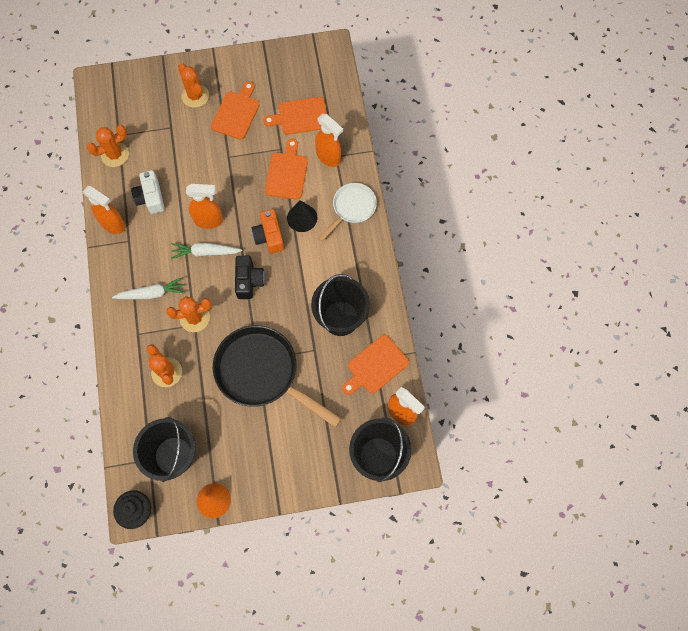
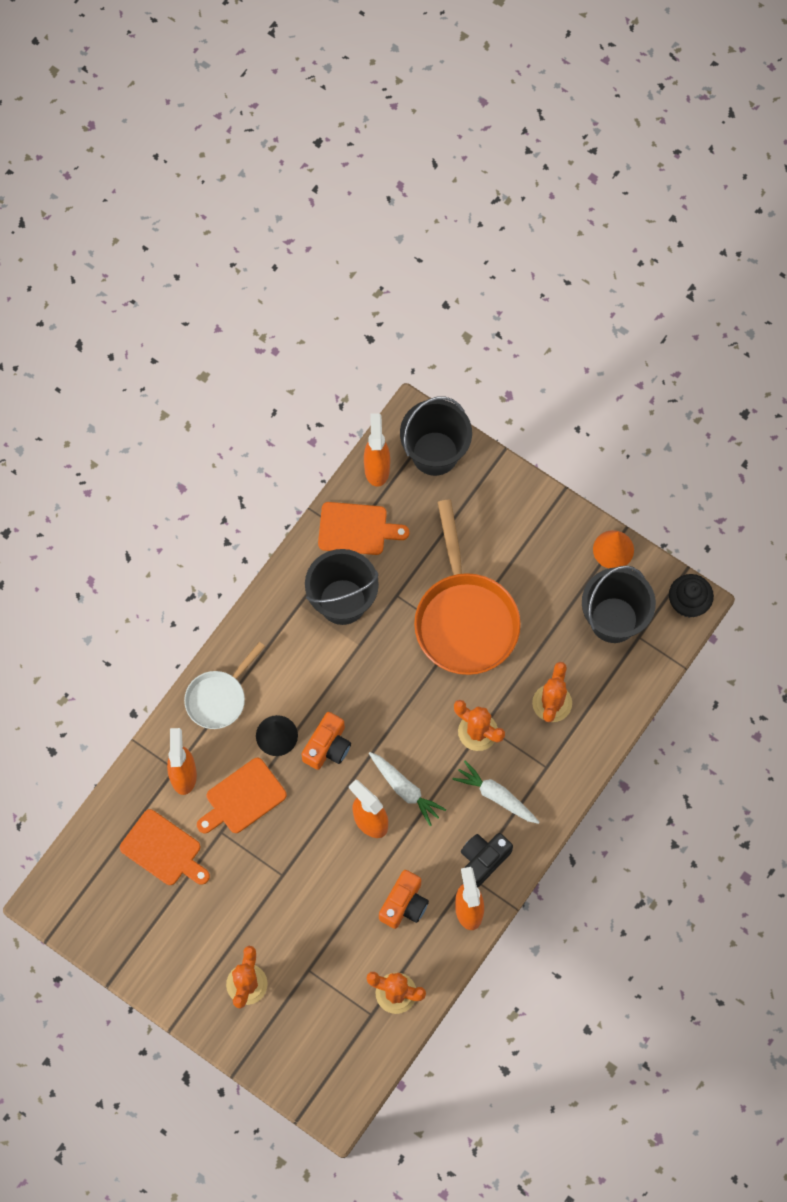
camera: 135 degrees left, 0 degrees up
white camera [131,170,165,214] -> orange camera [379,870,429,929]
orange cutting board [211,81,260,140] -> none
black pan [213,325,342,427] -> orange pan [414,500,521,675]
black camera [235,256,265,299] -> black camera moved to [461,833,513,888]
white pan [318,183,377,242] -> white pan turned 45 degrees counterclockwise [184,642,265,729]

